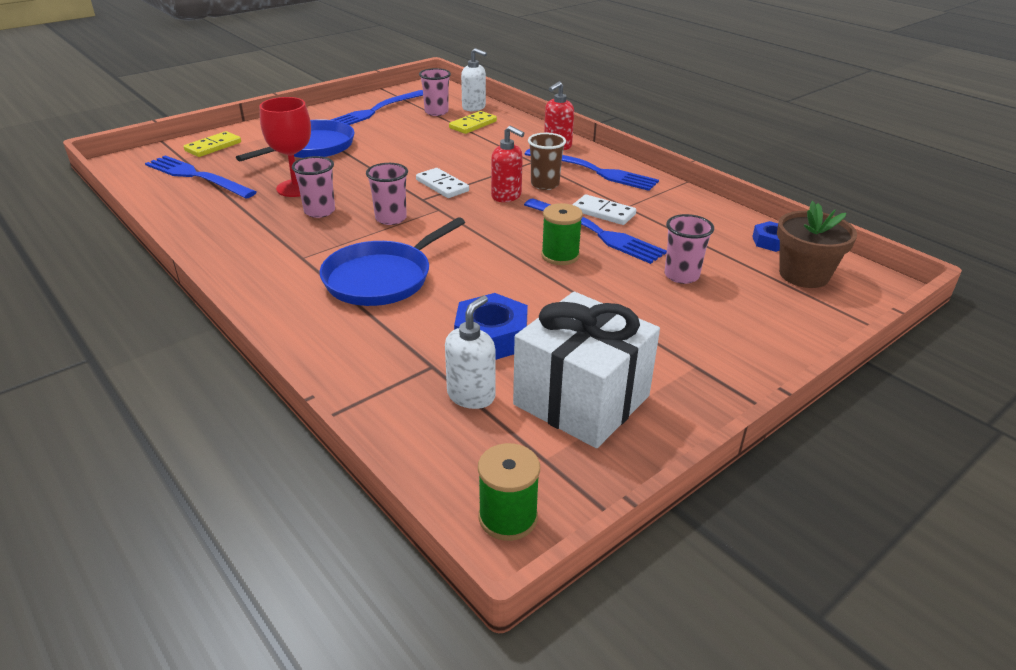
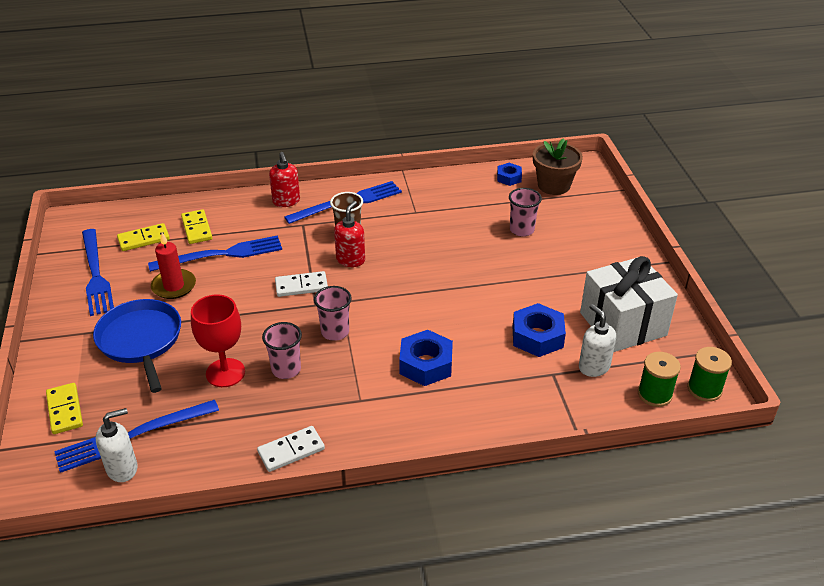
camera: 60 degrees left, 5 degrees up
blue pan [320,217,465,306] -> blue nut [399,330,453,386]
pink cup [419,68,451,116] -> yellow domino [117,223,170,251]
white soap dispenser [461,48,487,111] -> white soap dispenser moved to [96,408,138,482]
red soap dispenser [491,126,524,202] -> red soap dispenser turned 45 degrees counterclockwise [334,201,365,267]
blue fork [524,199,667,264] -> blue fork moved to [148,235,282,272]
green spool [541,203,583,265] -> green spool moved to [638,352,681,407]
white domino [573,194,636,225] -> white domino moved to [257,426,325,472]
none -> red candle [151,232,196,299]

